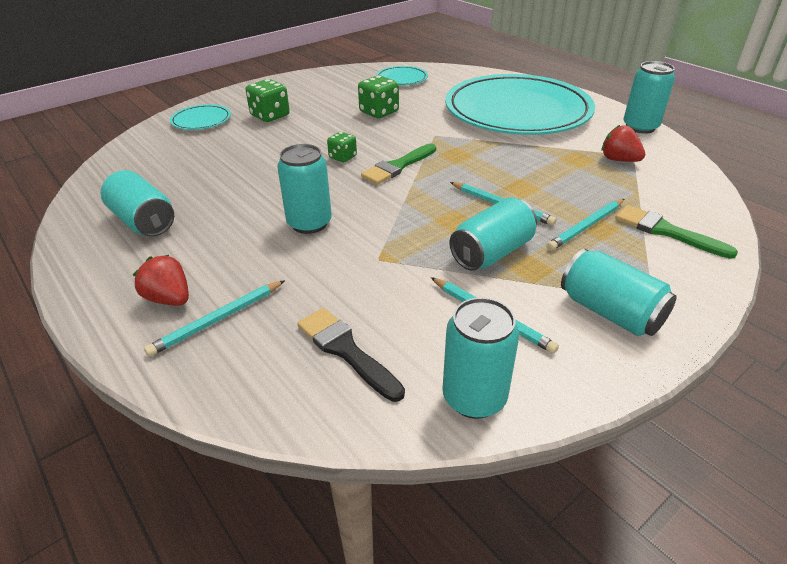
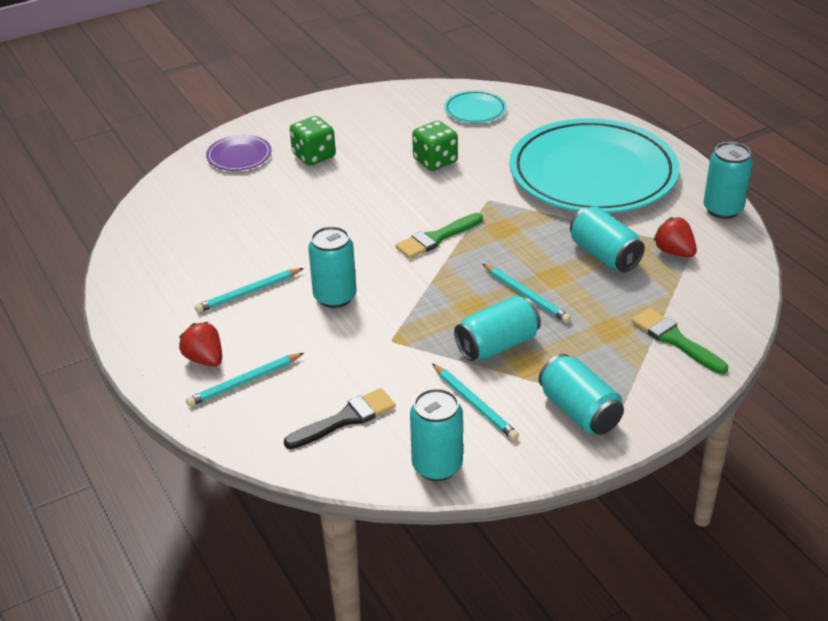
camera: 10 degrees right, 0 degrees up
turquoise can [101,170,174,237] -> turquoise can moved to [570,206,645,272]
turquoise plate [170,104,231,130] -> purple plate [206,135,272,171]
black brush [297,308,405,402] -> black brush turned 90 degrees clockwise [284,388,396,449]
green dice [327,132,357,162] -> none
turquoise pencil [547,199,624,251] -> turquoise pencil moved to [195,268,304,313]

